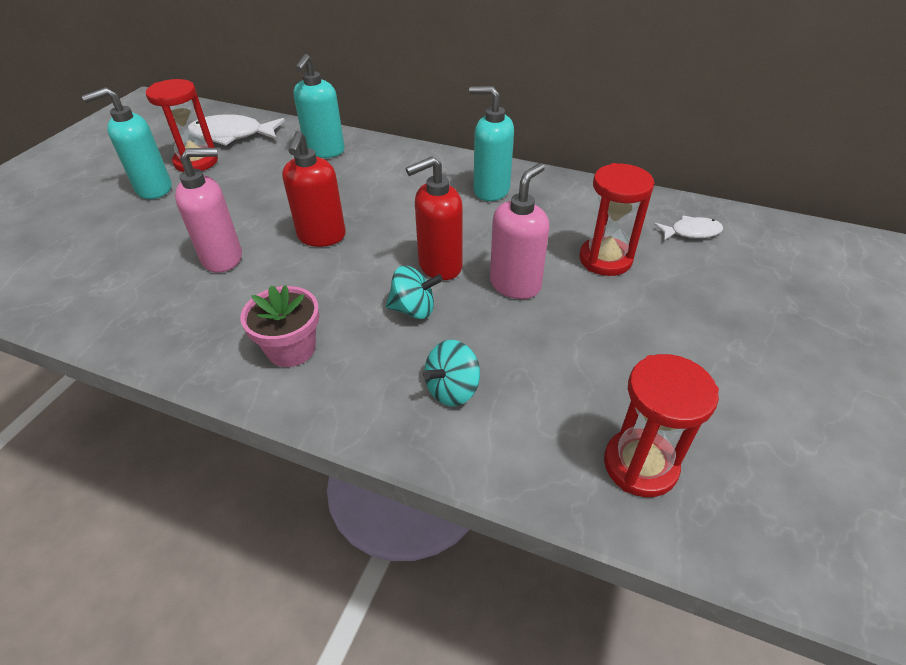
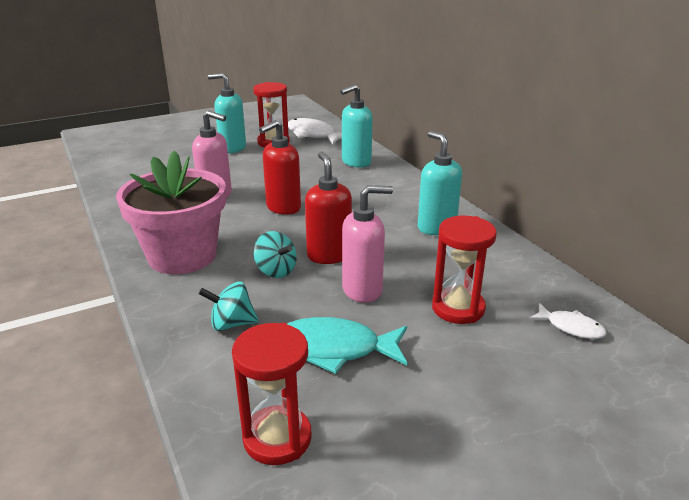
camera: 40 degrees right, 15 degrees down
pink flower pot [241,285,320,367] -> pink flower pot [116,151,226,274], size x1.85
red soap dispenser [406,156,463,280] -> red soap dispenser turned 60 degrees clockwise [305,152,352,264]
none -> turquoise fish [287,317,407,374]

